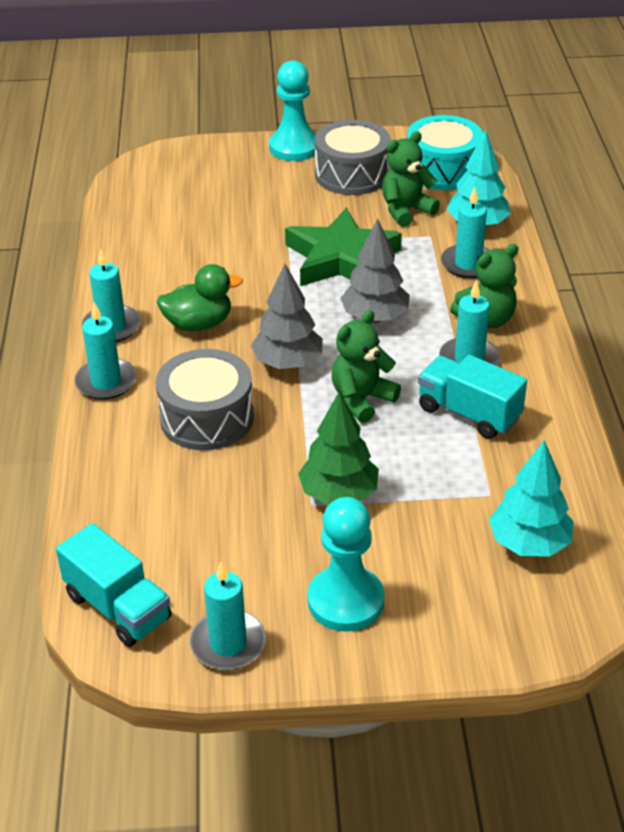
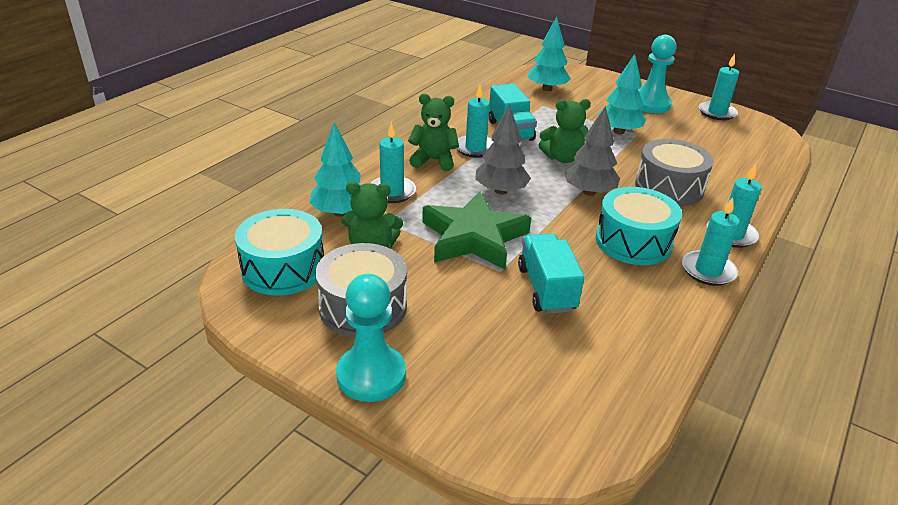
camera: 145 degrees left, 5 degrees down
turquoise truck [56,523,172,647] -> turquoise truck moved to [518,233,584,314]
green duck [157,264,243,331] -> turquoise drum [596,187,682,265]
green tree [298,392,379,505] -> turquoise tree [598,54,646,134]

